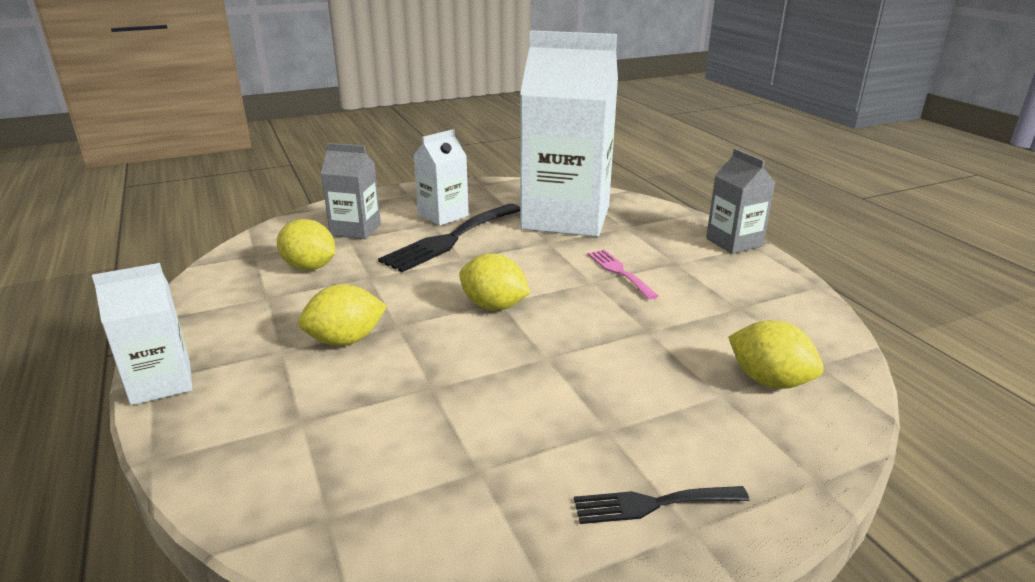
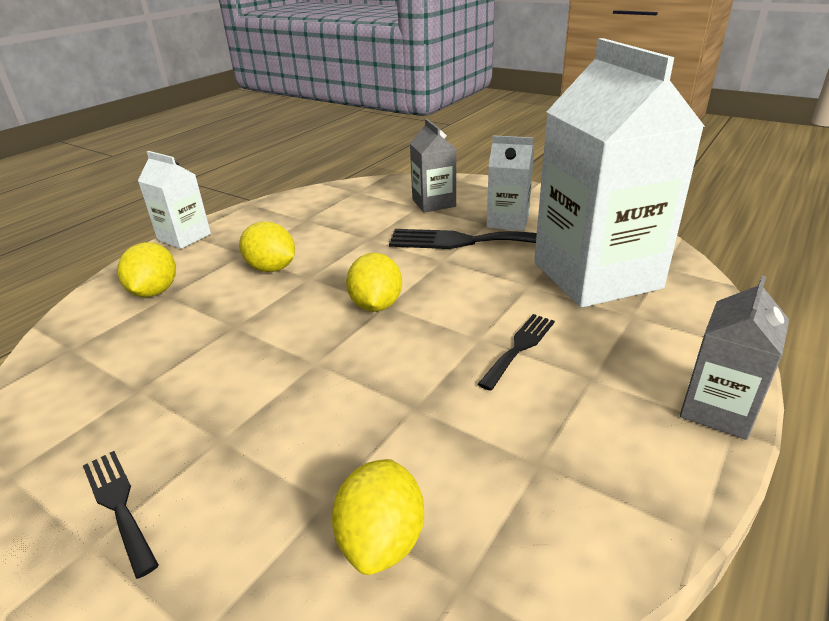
camera: 60 degrees right, 5 degrees up
yellow lemon [277,219,335,270] -> yellow lemon moved to [117,242,176,297]
pink fork [588,249,658,299] -> black fork [478,314,555,391]

